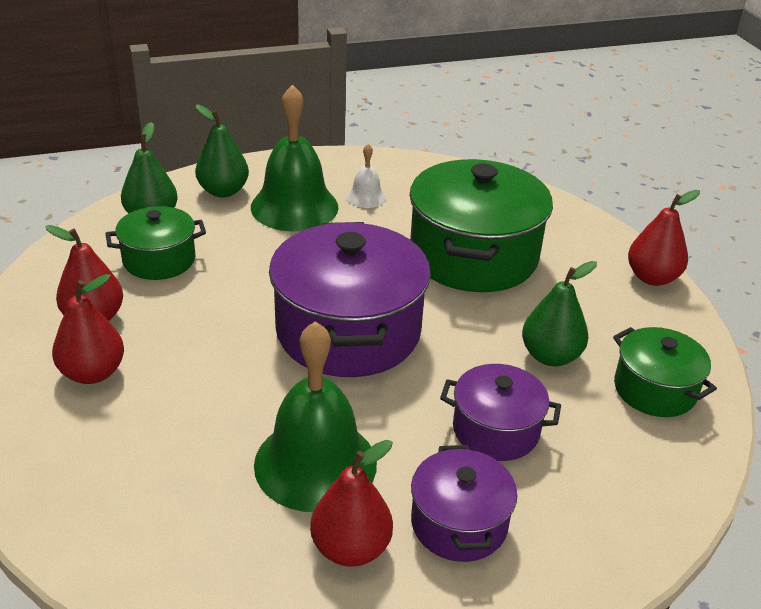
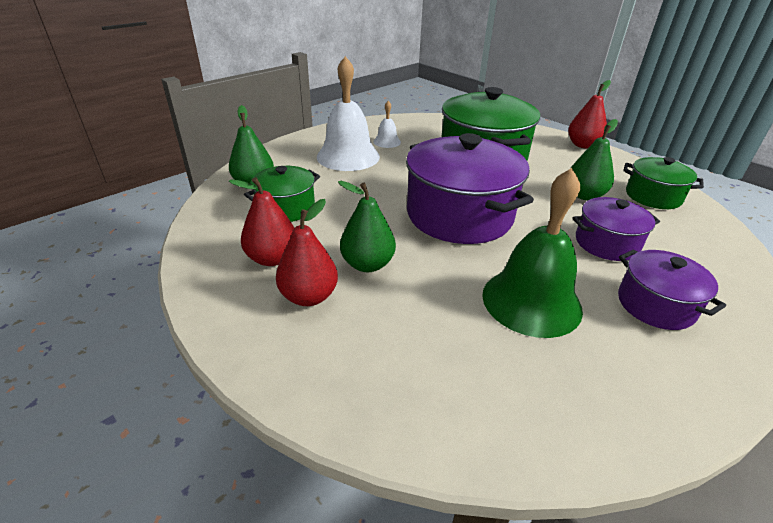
camera: 25 degrees left, 0 degrees up
green pear [195,104,249,198] -> green pear moved to [338,181,396,272]
green bell [251,85,338,231] -> white bell [317,56,380,171]
red pear [310,440,393,567] -> none

